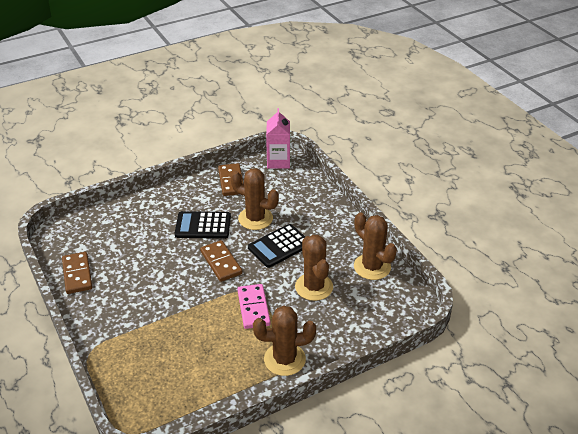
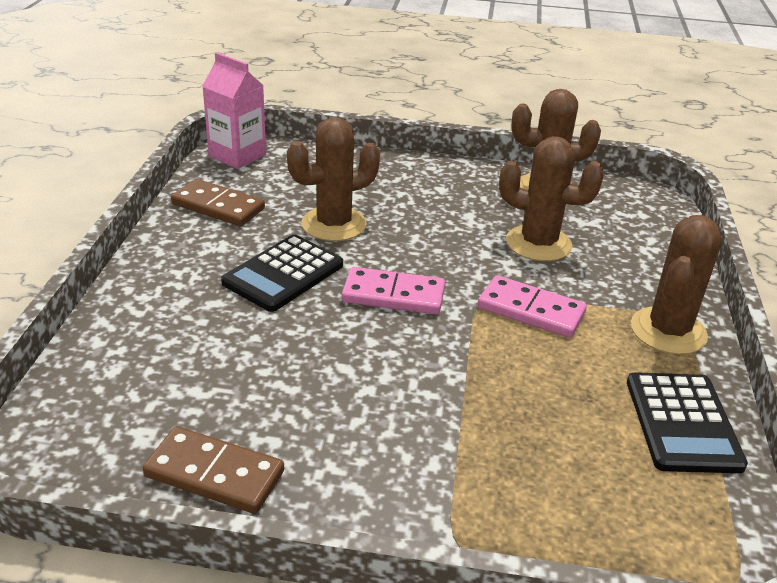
camera: 55 degrees left, 5 degrees down
brown domino [200,240,242,282] -> pink domino [342,267,445,314]
black calculator [248,224,305,268] -> black calculator moved to [627,372,748,473]

